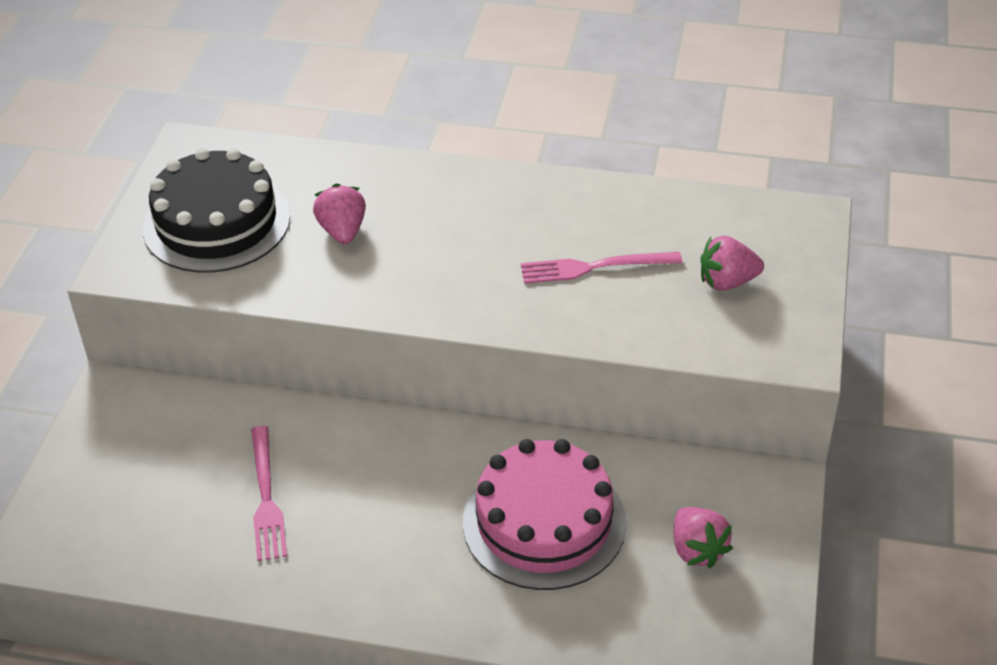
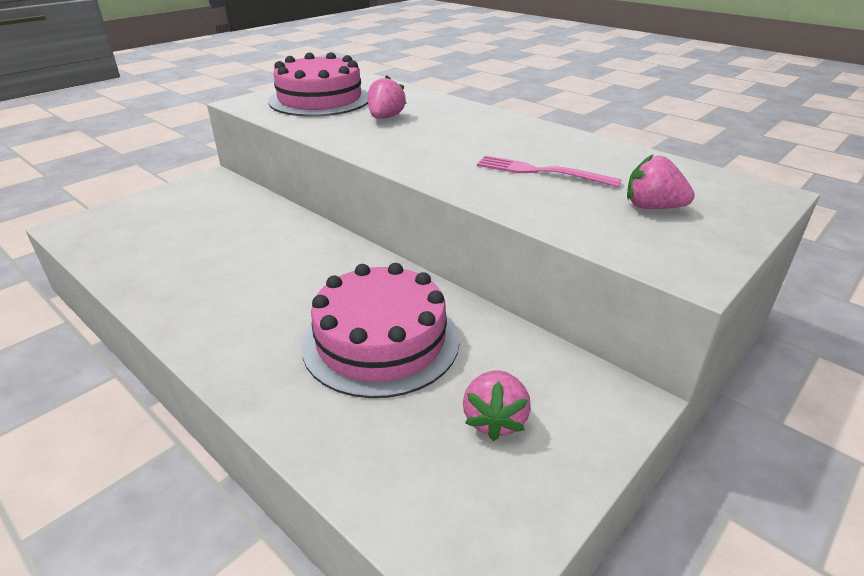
camera: 30 degrees right, 10 degrees down
black cake [143,148,290,273] -> pink cake [268,52,368,117]
pink fork [251,426,287,561] -> none

